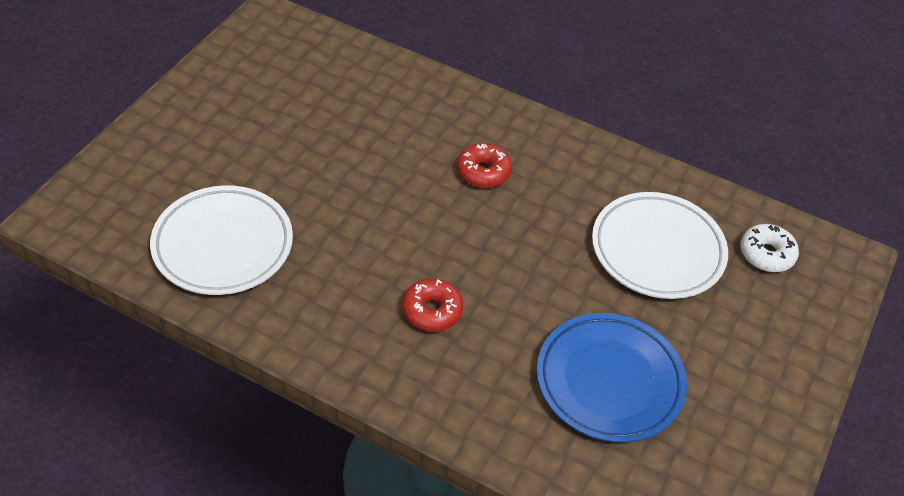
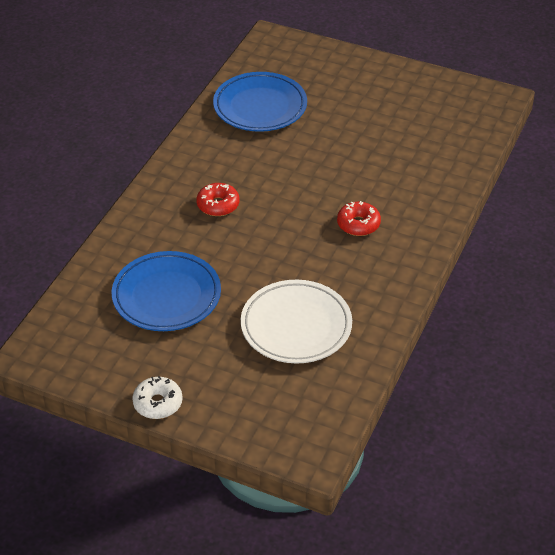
camera: 90 degrees right, 5 degrees down
white plate [150,185,293,295] -> blue plate [213,72,307,132]
white donut [740,224,799,272] -> white donut moved to [132,376,182,419]

